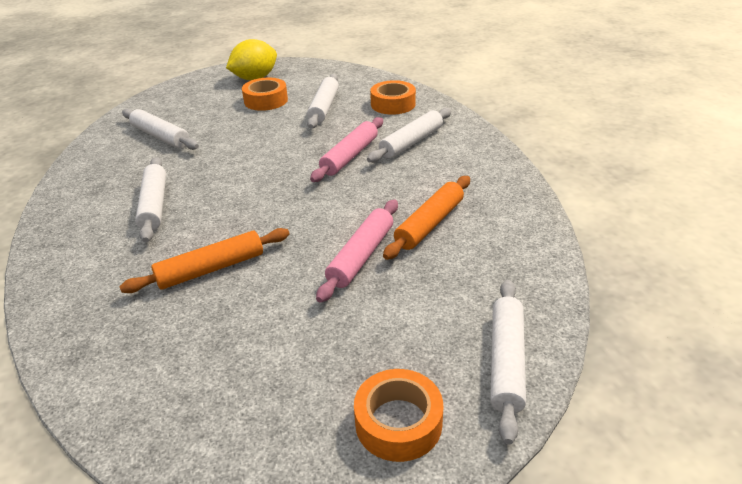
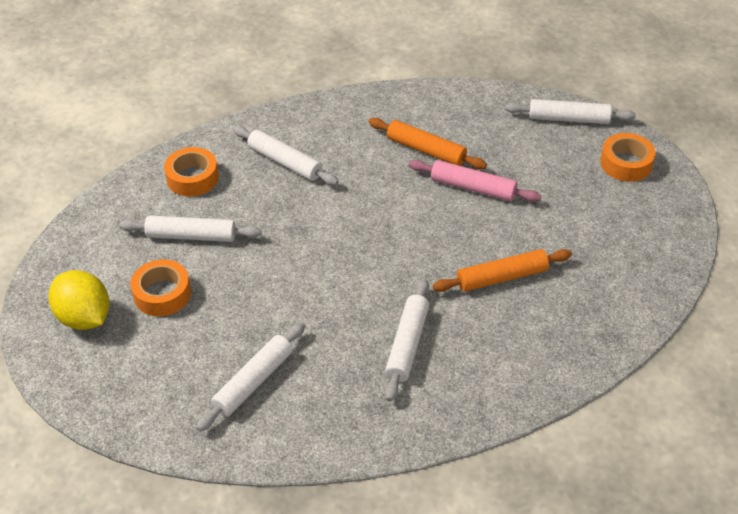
camera: 95 degrees left, 10 degrees up
orange rolling pin [119,228,289,293] -> orange rolling pin turned 75 degrees counterclockwise [433,249,572,292]
white rolling pin [135,157,166,242] -> white rolling pin turned 60 degrees counterclockwise [385,279,429,402]
pink rolling pin [310,117,383,182] -> none

